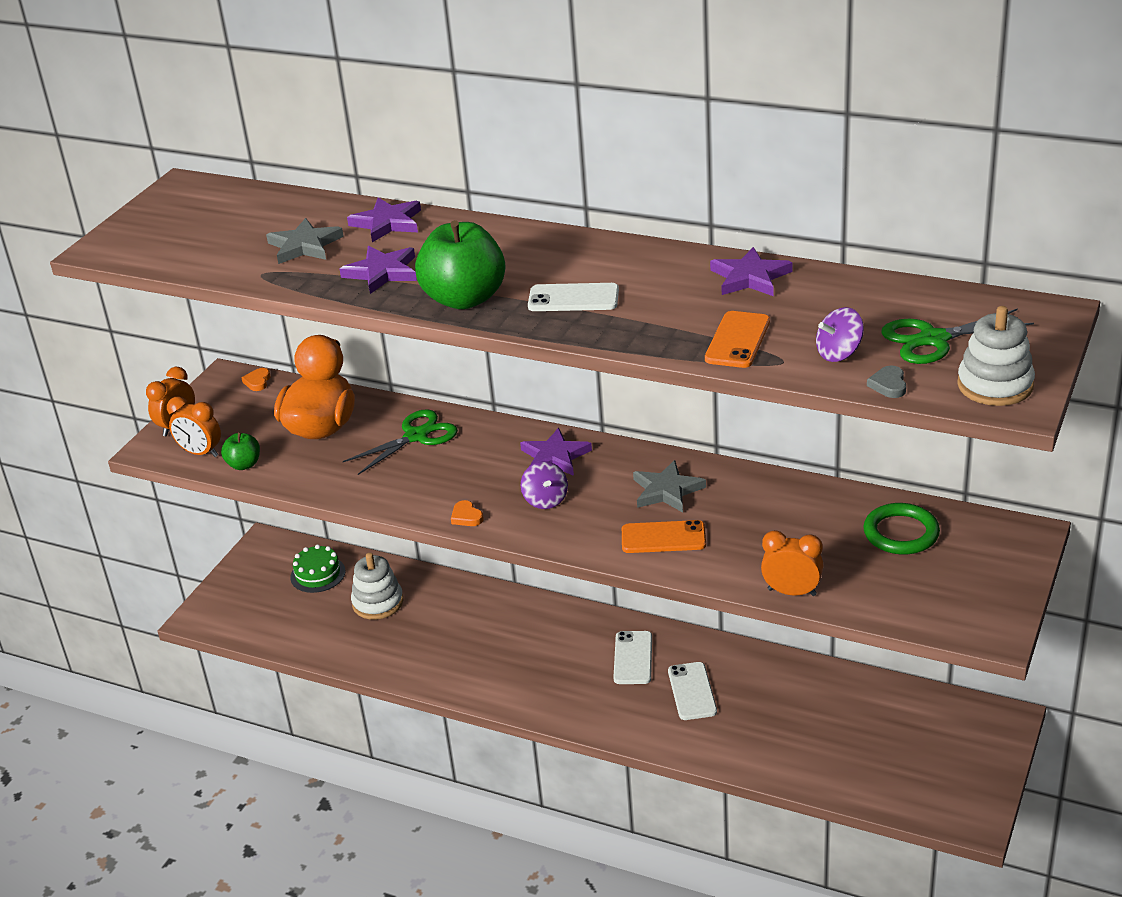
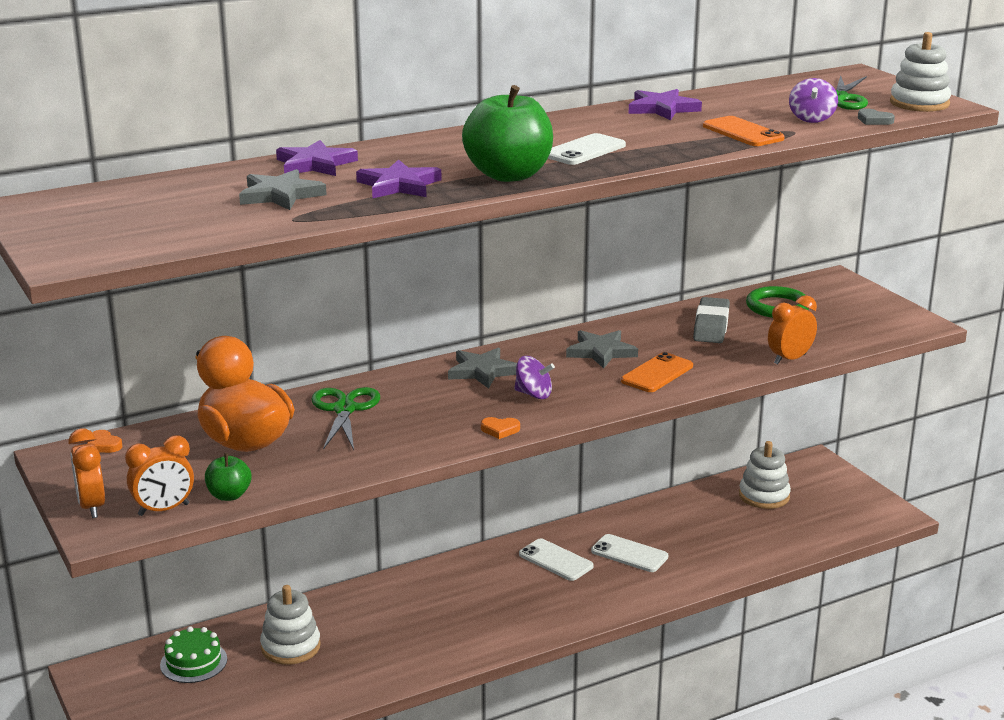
camera: 55 degrees left, 10 degrees down
purple star [520,428,592,476] -> grey star [448,348,517,389]
none -> grey eraser [693,297,730,343]
none -> white stacking toy [739,441,791,509]

